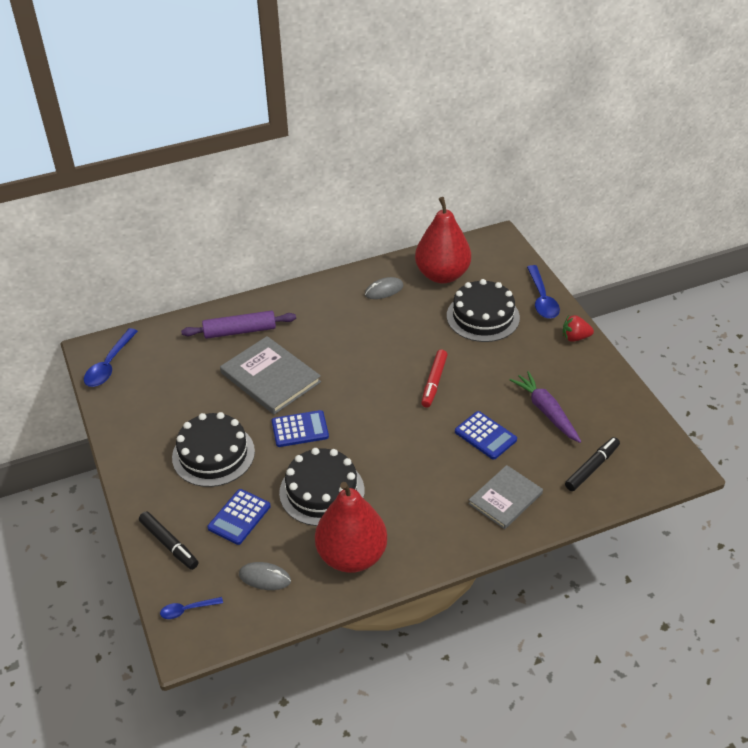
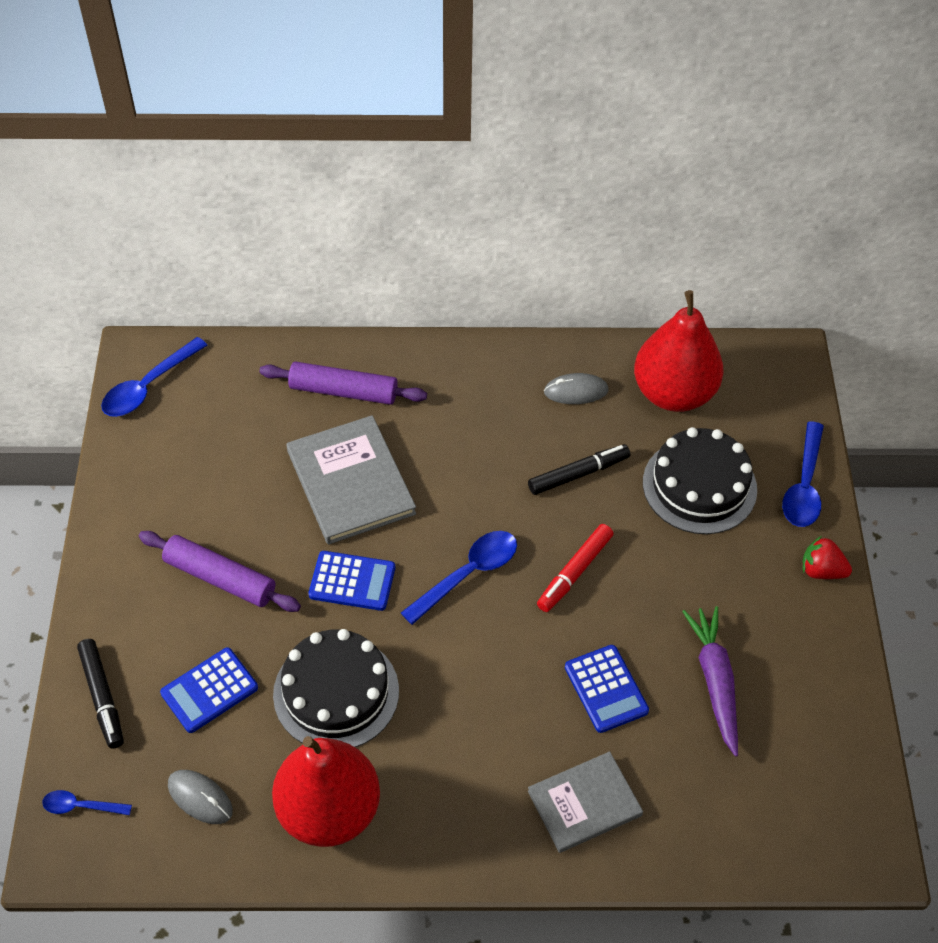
camera: 20 degrees right, 10 degrees up
black cake [172,412,255,487] -> purple rolling pin [139,531,301,612]
black marker [565,437,620,491] -> black marker moved to [528,444,630,495]
none -> blue spoon [401,531,517,625]

